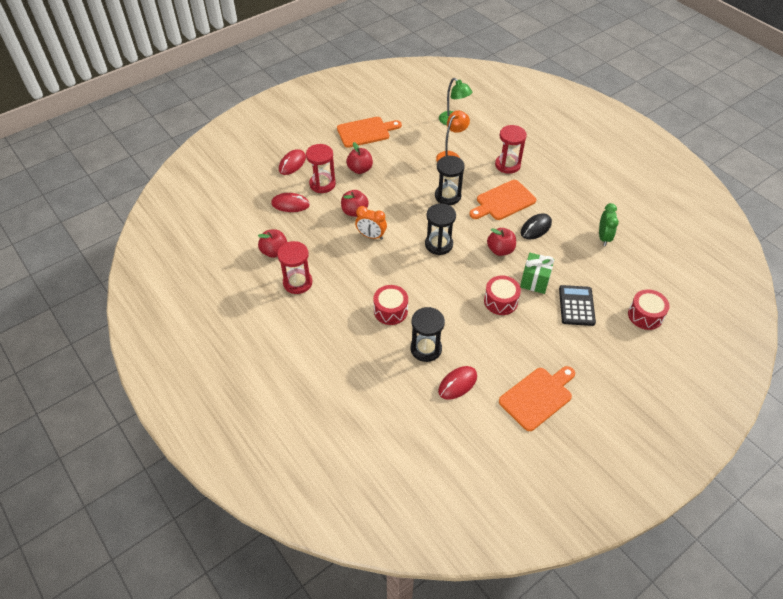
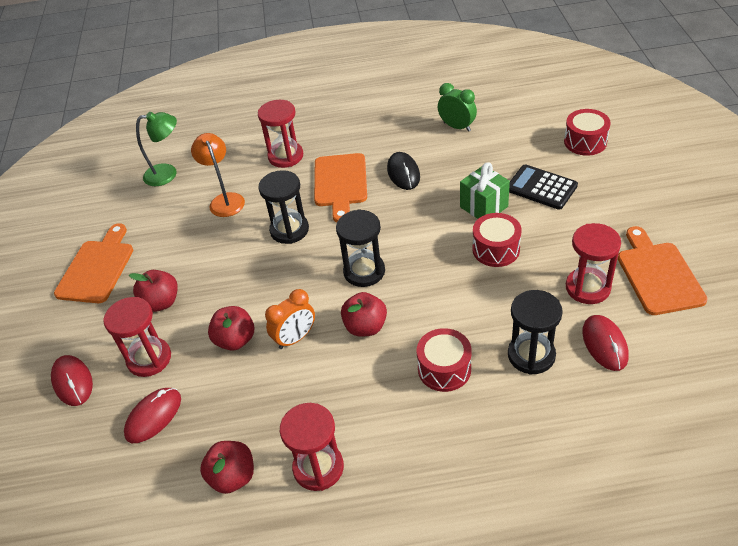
camera: 55 degrees left, 5 degrees down
red apple [487,228,516,256] -> red apple moved to [341,292,387,337]
none -> red hourglass [566,223,621,304]

